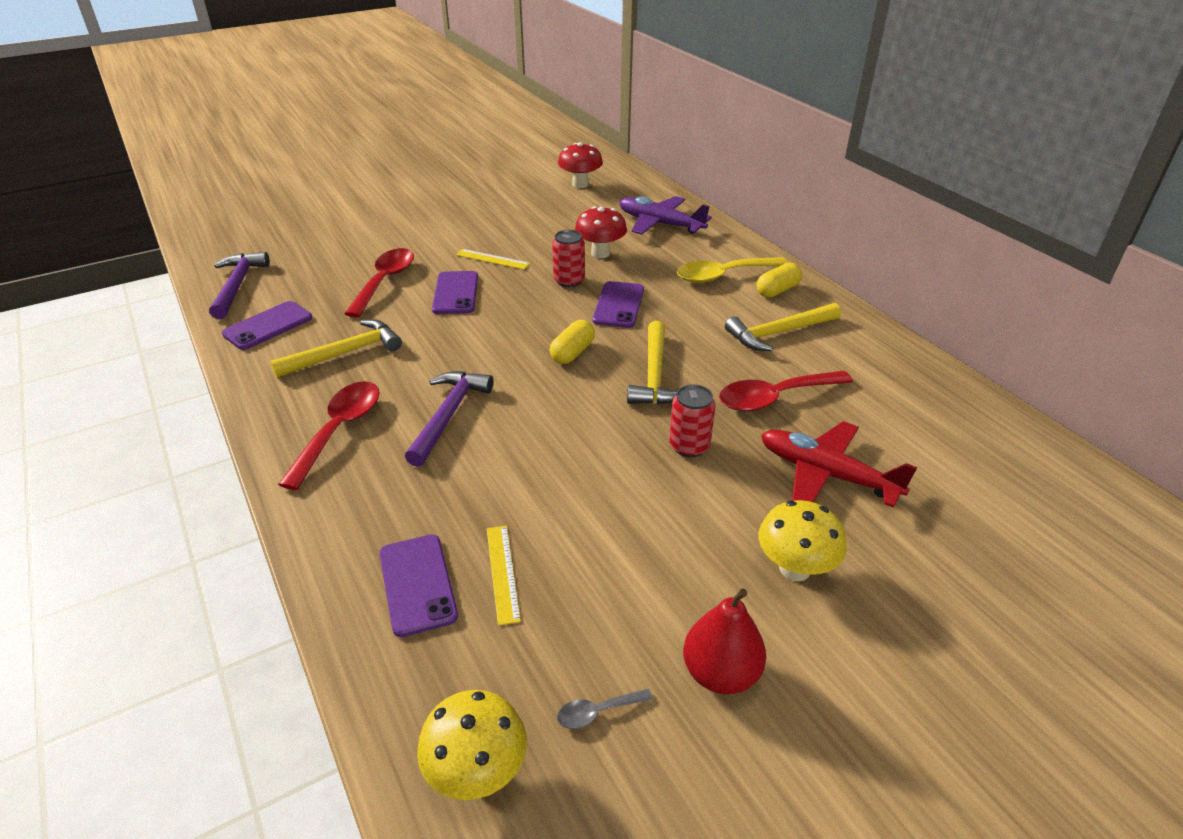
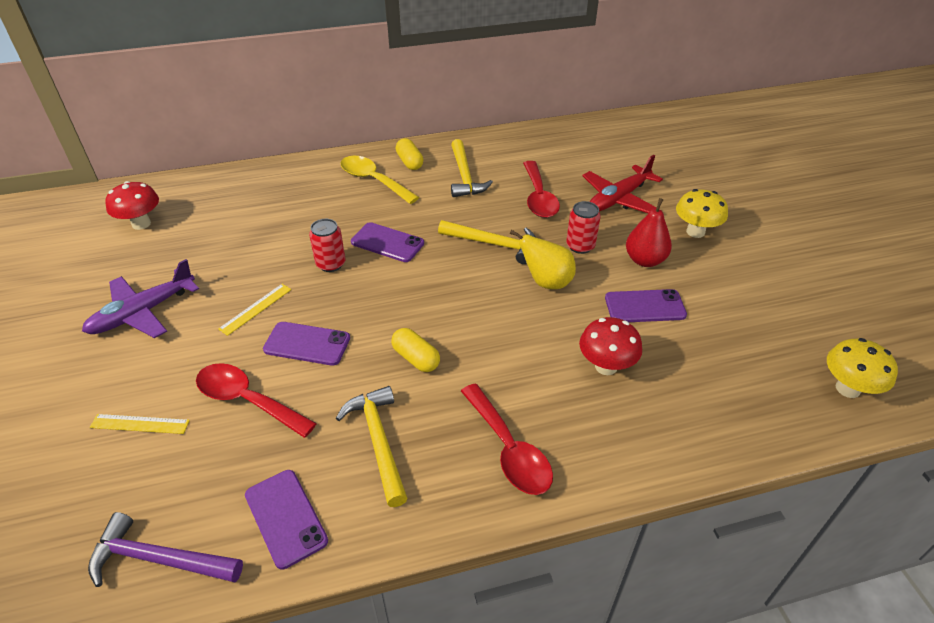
camera: 75 degrees left, 5 degrees up
red spoon [278,381,380,490] -> red spoon turned 150 degrees counterclockwise [461,383,553,495]
purple phone [379,534,458,637] -> purple phone moved to [605,289,687,322]
purple hammer [405,371,494,467] -> none
yellow ruler [487,526,521,626] -> yellow ruler moved to [90,414,190,434]
yellow capsule [549,320,595,364] -> yellow capsule moved to [391,328,440,372]
grey spoon [557,689,653,729] -> none
red mushroom [575,206,627,258] -> red mushroom moved to [579,317,642,375]
purple plane [619,196,712,235] -> purple plane moved to [82,259,199,338]
yellow spoon [677,257,788,283] -> yellow spoon turned 135 degrees clockwise [340,156,419,204]
red pear [683,588,766,694] -> red pear moved to [626,198,672,267]
none -> yellow pear [510,230,576,289]

